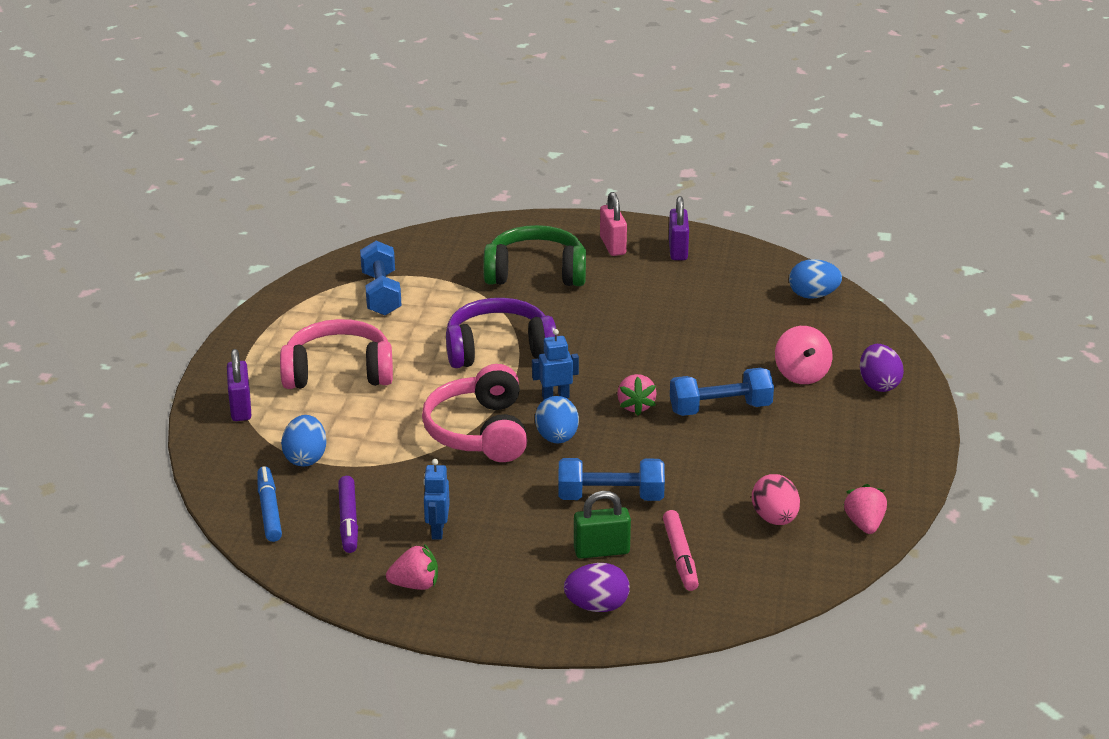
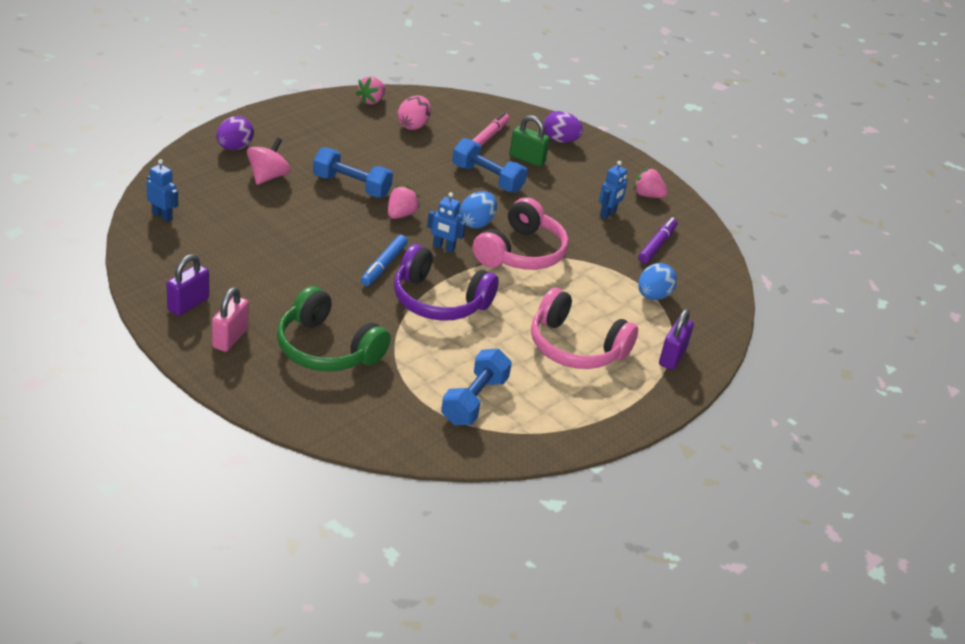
camera: 150 degrees left, 5 degrees up
blue marker [257,466,282,542] -> blue marker moved to [361,235,408,286]
blue egg [789,259,842,299] -> blue robot [146,159,178,222]

